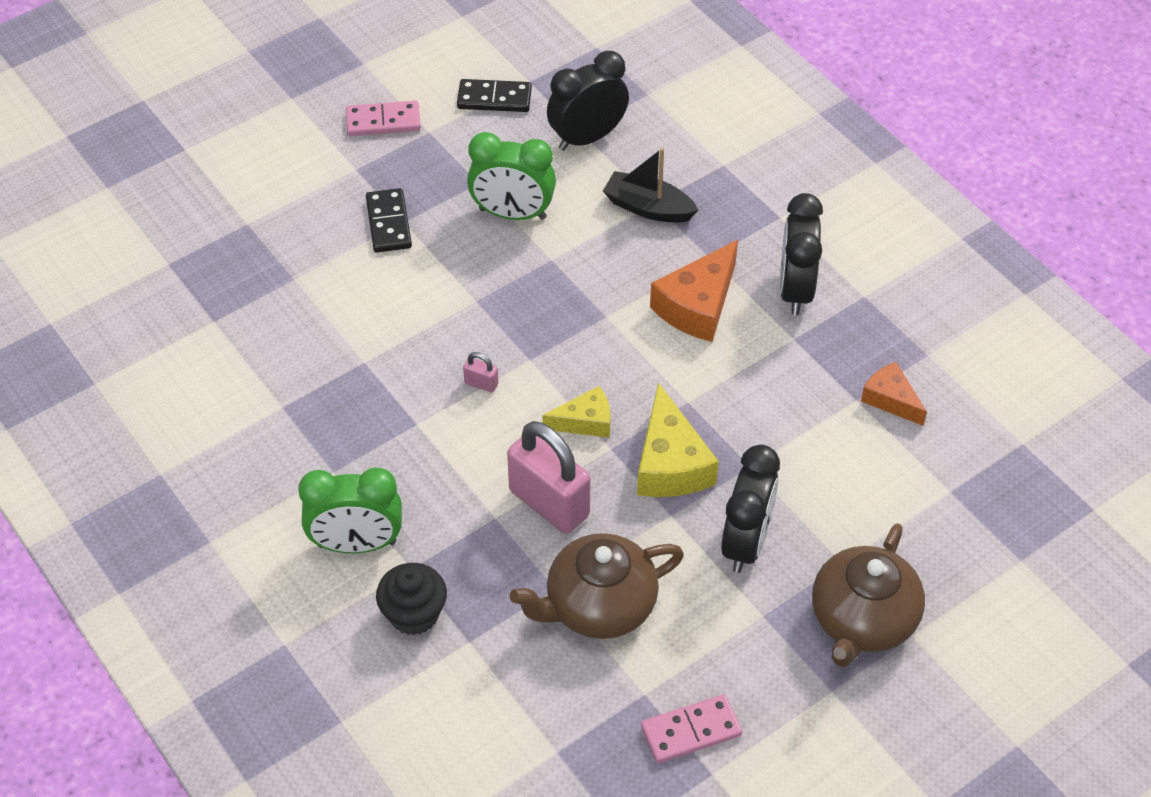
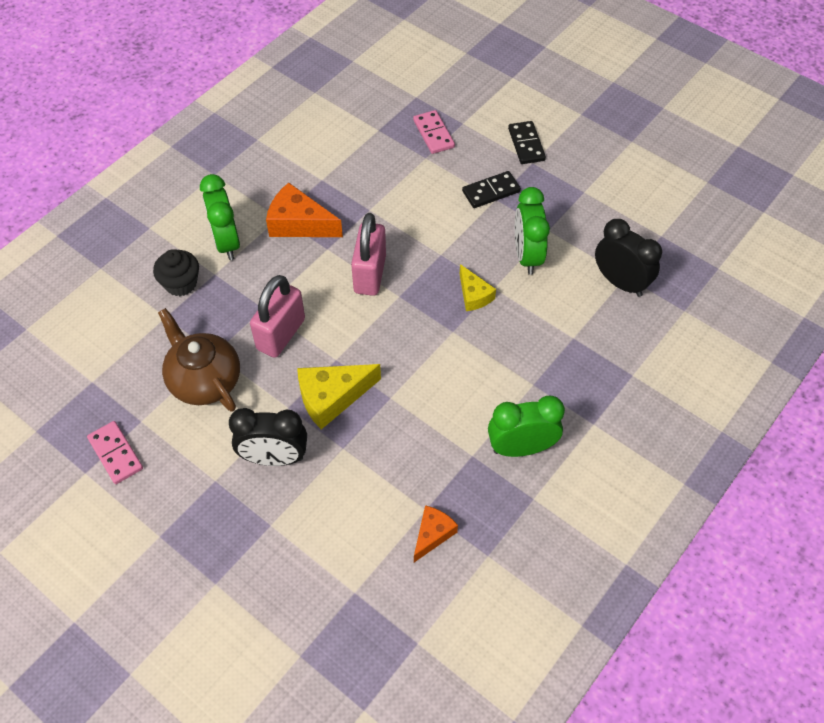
camera: 75 degrees right, 5 degrees up
pink domino [346,101,421,136] -> pink domino moved to [413,110,455,154]
black domino [457,79,532,112] -> black domino moved to [508,121,546,164]
pink padlock [463,352,498,393] -> pink padlock [351,213,386,296], size x2.44
yellow cheese [542,386,611,438] -> yellow cheese moved to [460,264,496,311]
black boat [603,148,698,223] -> none
orange cheese [650,240,738,342] -> orange cheese moved to [266,183,343,237]
black clock [780,193,823,315] -> green clock [488,396,565,457]
brown teapot [812,523,925,667] -> none

